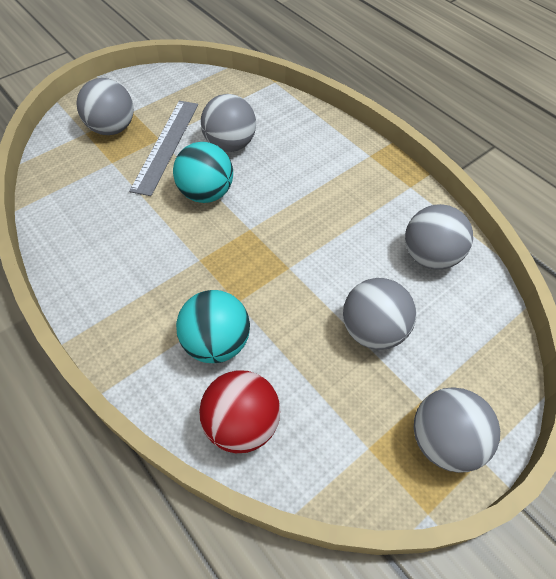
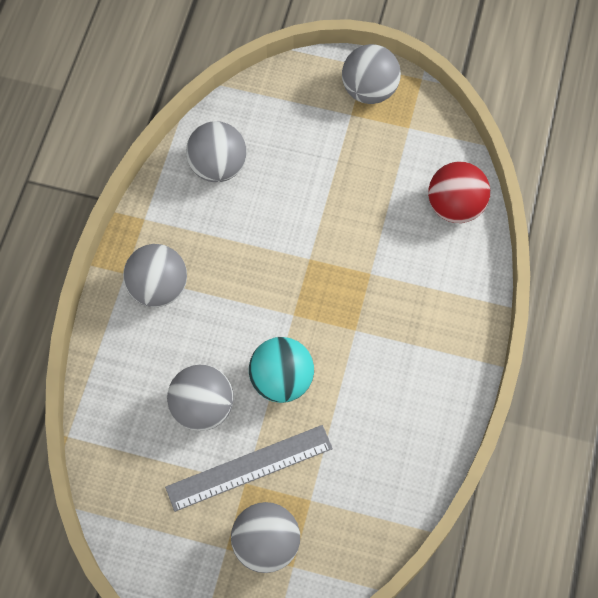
camera: 125 degrees left, 10 degrees up
turquoise ball [176,290,250,363] -> none
grey ball [343,278,416,350] -> grey ball moved to [123,244,187,307]

